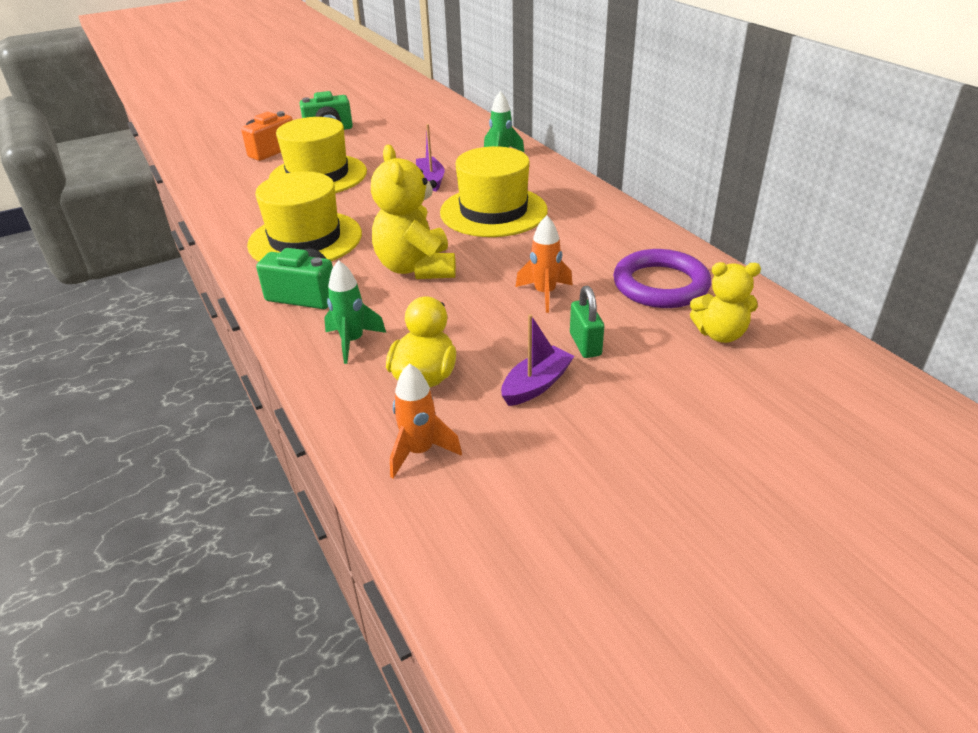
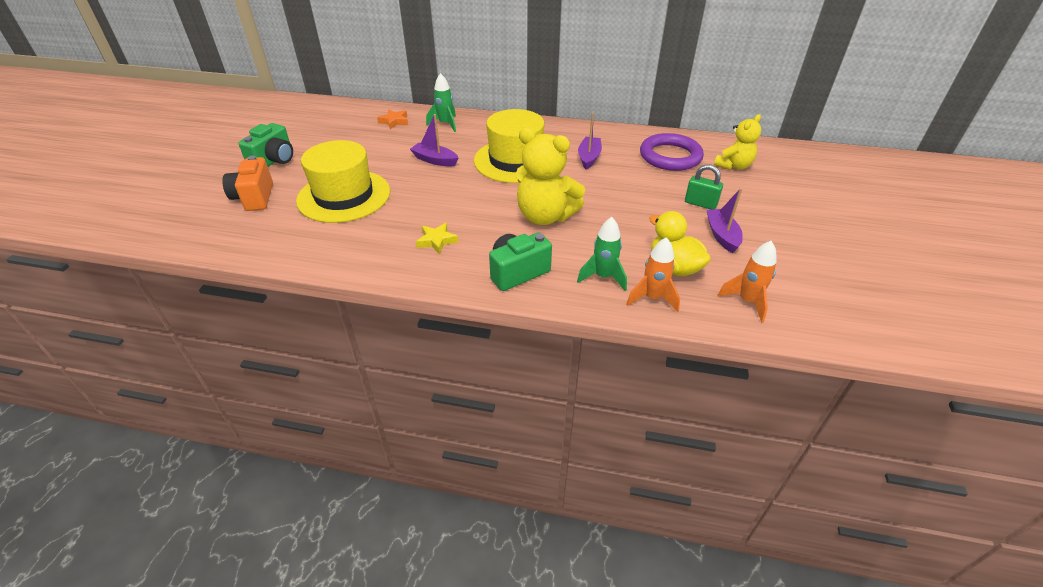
camera: 50 degrees left, 5 degrees up
yellow hat [247,171,362,262] -> yellow star [416,223,458,255]
orange rocket [516,215,572,313] -> orange rocket moved to [626,237,680,312]
none -> orange star [377,110,408,129]
none -> purple boat [578,113,602,170]

